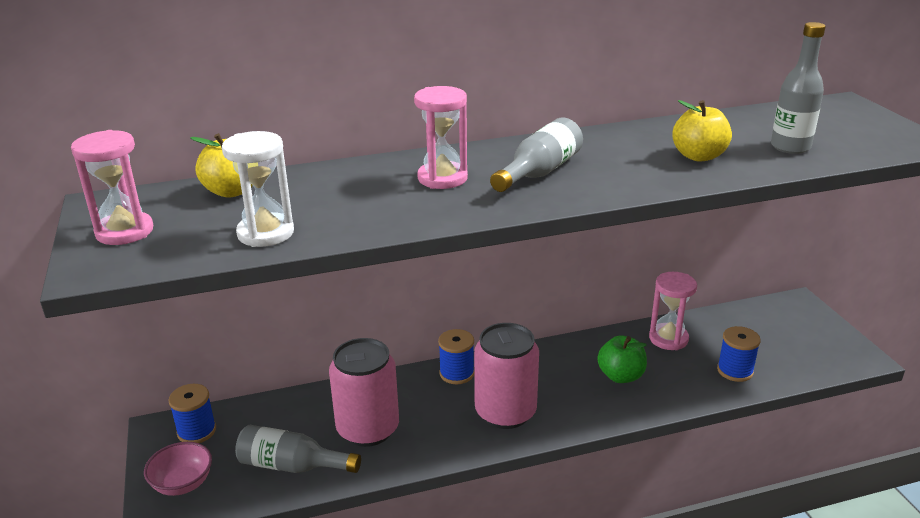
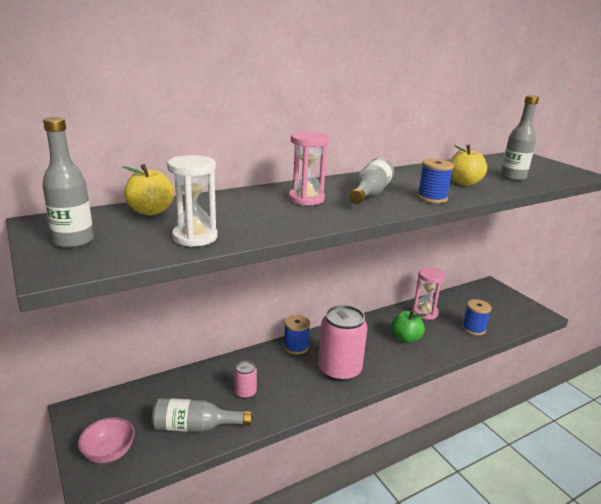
camera: 15 degrees left, 5 degrees down
pink hourglass [71,130,153,245] -> grey bottle [42,117,94,248]
blue spool [168,384,216,443] -> blue spool moved to [417,159,454,203]
pink can [329,338,399,447] -> pink can [234,361,257,399], size x0.46

